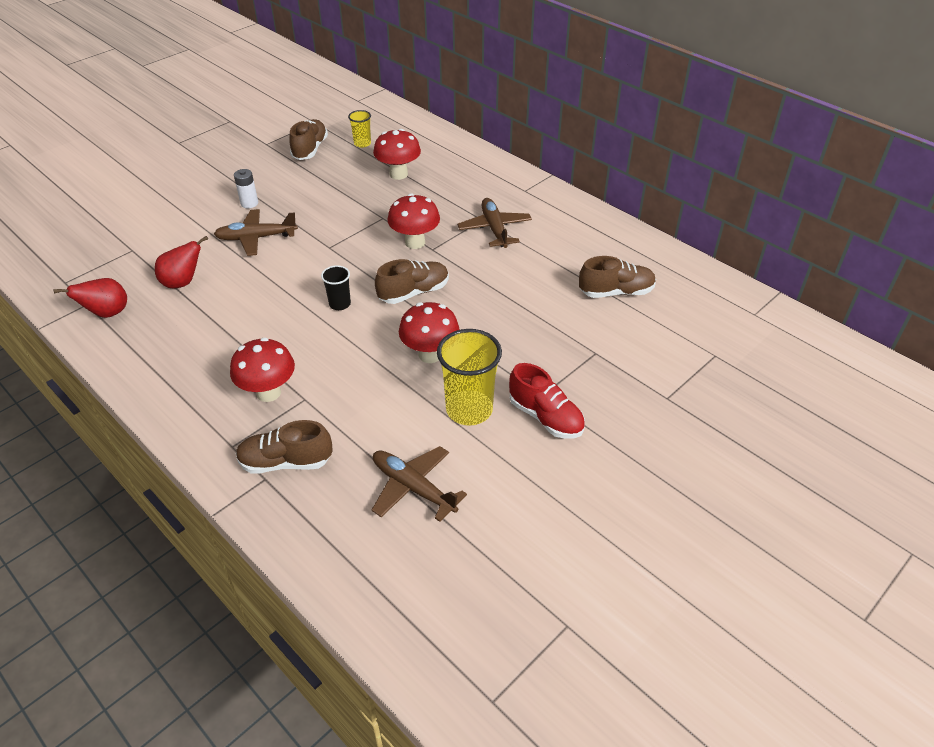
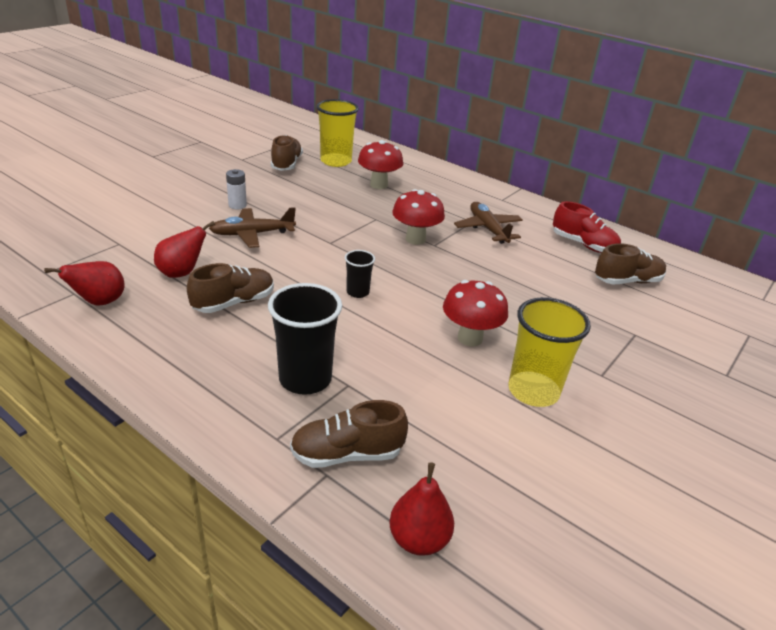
camera: 10 degrees left, 10 degrees down
red mushroom [230,338,295,402] -> black cup [268,283,342,395]
yellow cup [348,110,371,148] -> yellow cup [316,99,359,167], size x1.90
brown plane [372,446,467,522] -> none
brown shoe [375,259,449,304] -> brown shoe moved to [187,263,274,313]
red shoe [509,363,585,439] -> red shoe moved to [553,201,621,253]
none -> red pear [389,462,454,556]

